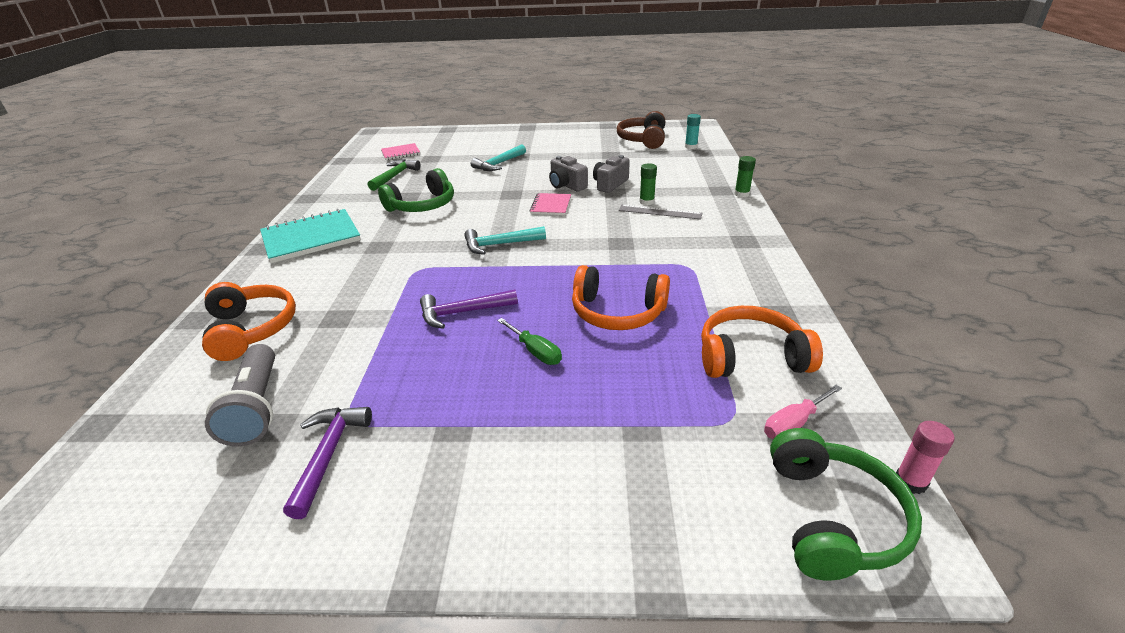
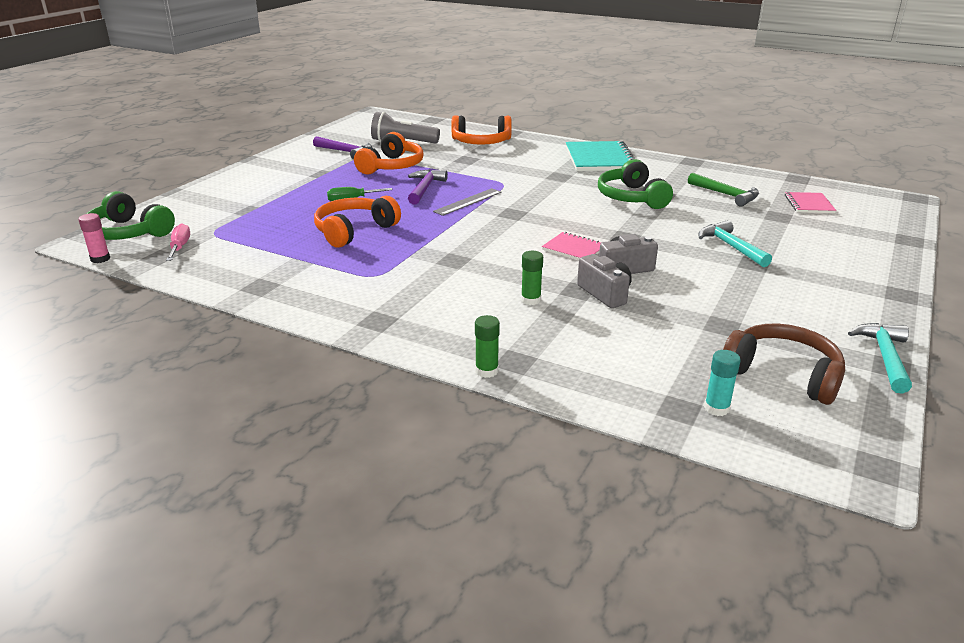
camera: 115 degrees right, 5 degrees down
turquoise hammer [464,226,546,255] -> turquoise hammer moved to [848,323,912,394]
grey ruler [619,204,702,220] -> grey ruler moved to [433,188,502,216]
orange headphones [701,306,823,378] -> orange headphones moved to [354,132,424,174]

